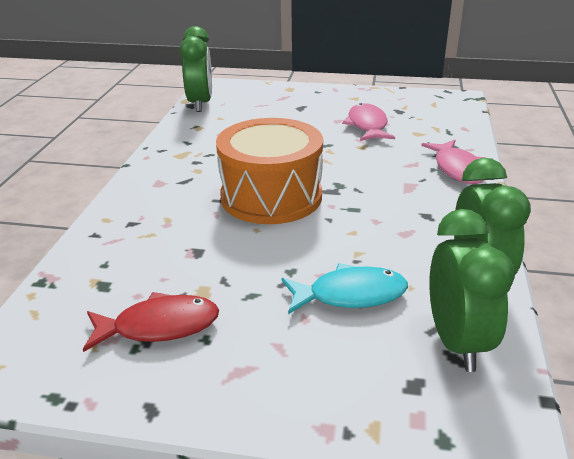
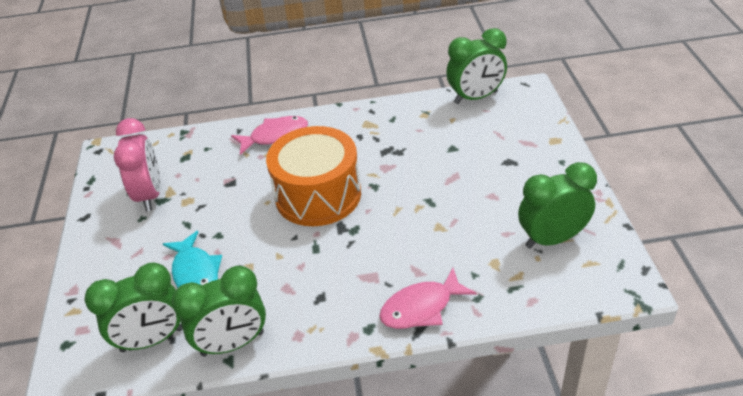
camera: 75 degrees right, 10 degrees up
red fish [83,292,219,352] -> pink clock [114,118,161,211]
pink fish [342,103,395,141] -> pink fish moved to [231,116,308,155]
none -> green clock [518,162,597,248]

